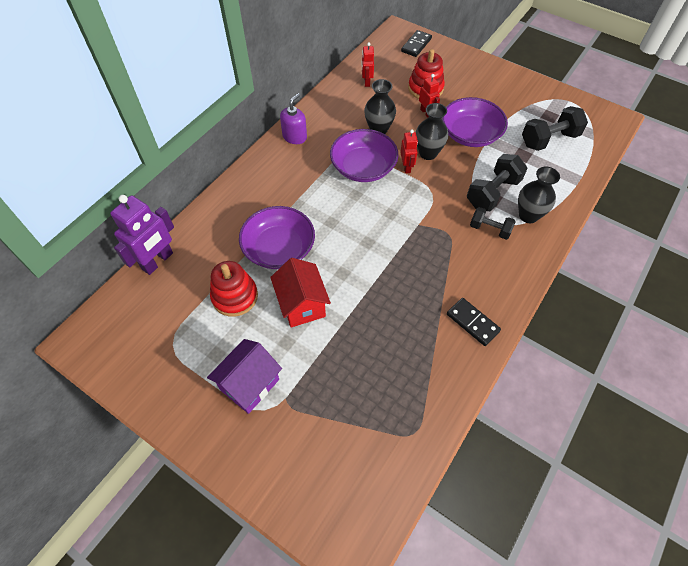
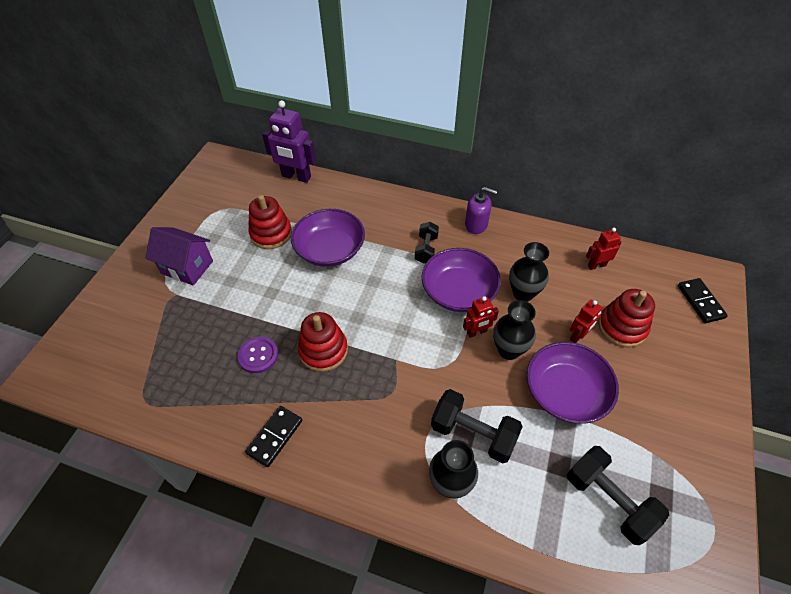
camera: 75 degrees right, 5 degrees down
red house [270,258,331,327] -> none
black domino [401,30,432,57] -> black domino turned 60 degrees clockwise [678,278,728,323]
black dumbbell [470,207,516,240] -> black dumbbell moved to [415,222,439,264]
none -> purple button [237,337,278,373]
none -> red stacking toy [298,312,348,372]

